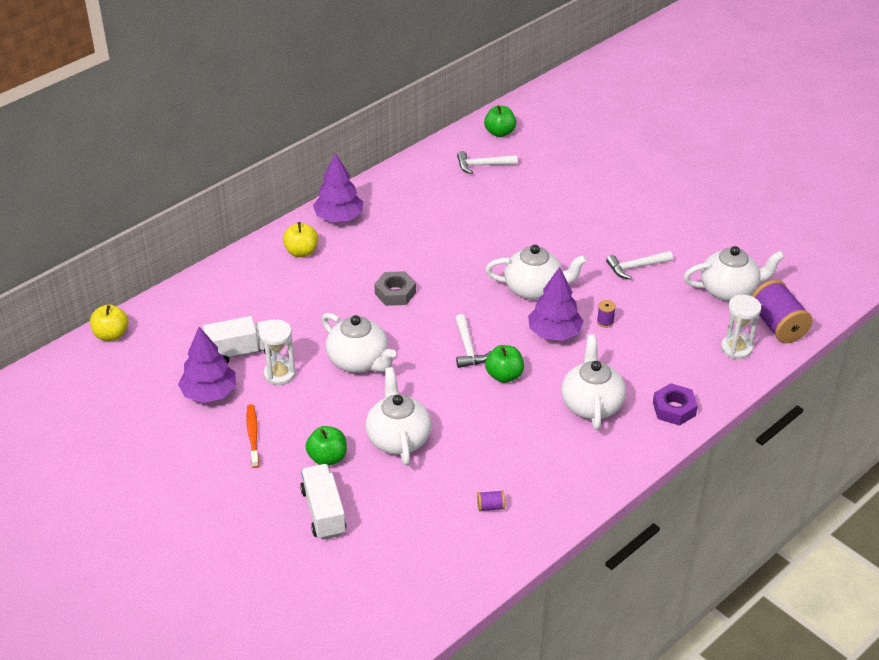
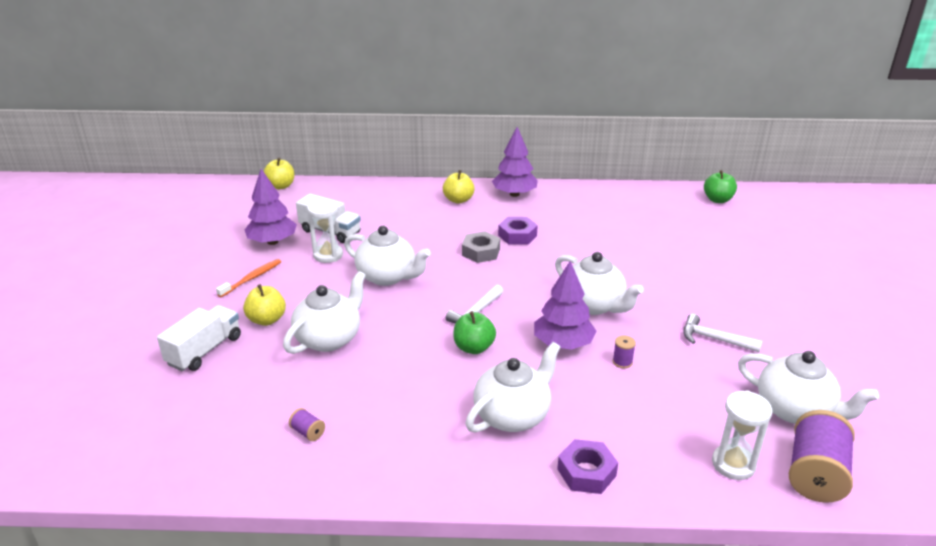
camera: 45 degrees right, 10 degrees down
green apple [305,426,347,466] -> yellow apple [243,284,286,326]
white teapot [322,313,396,373] -> white teapot turned 60 degrees counterclockwise [344,226,431,286]
white hammer [457,151,518,174] -> none
none -> purple nut [498,217,538,245]

